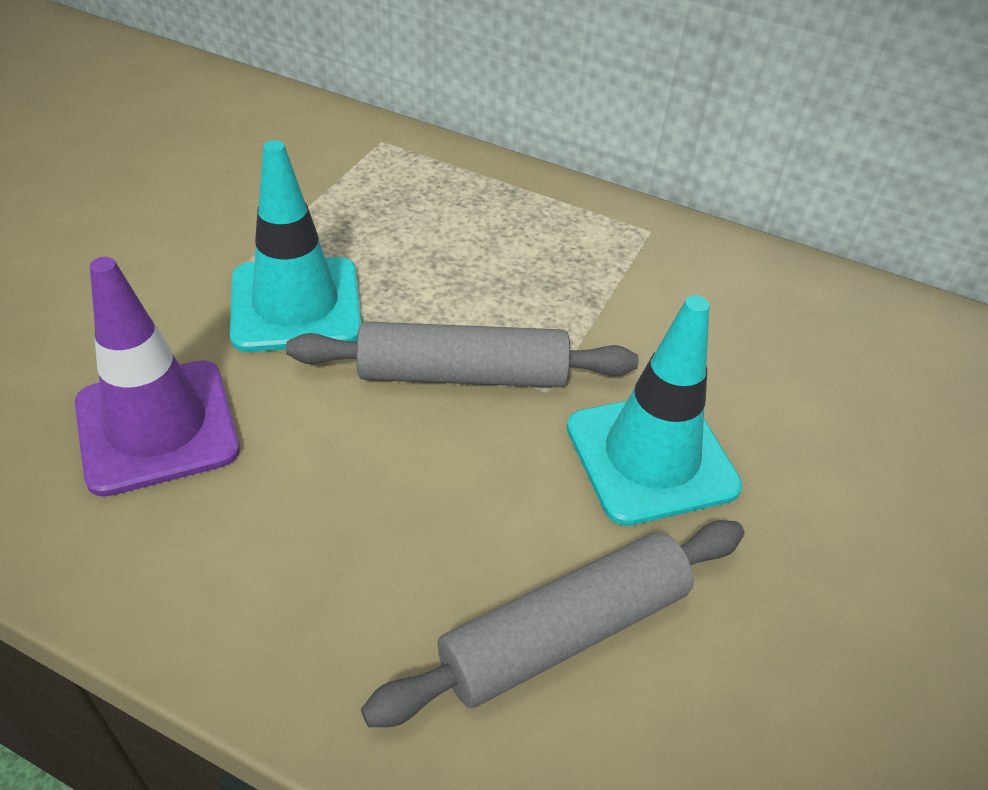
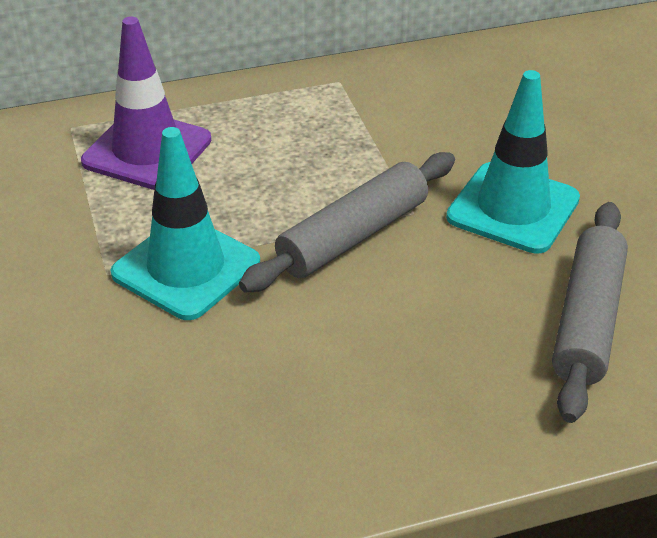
camera: 40 degrees left, 5 degrees down
purple traffic cone [75,257,240,497] -> purple traffic cone moved to [81,17,211,190]

